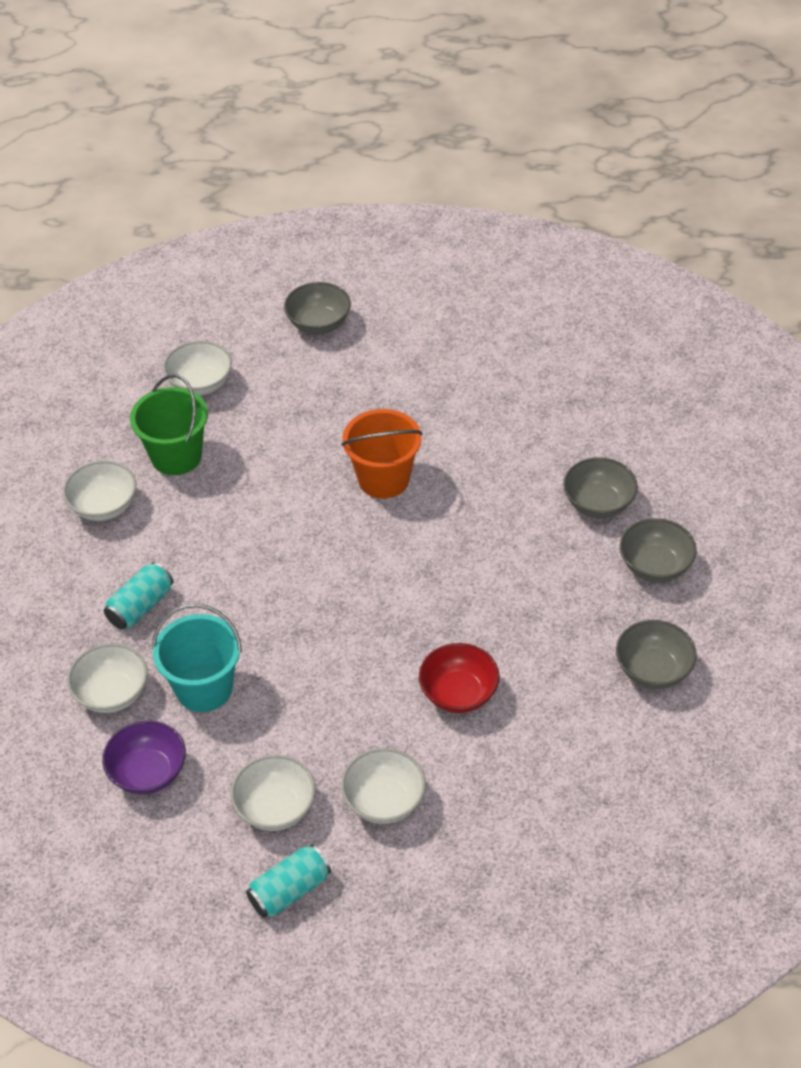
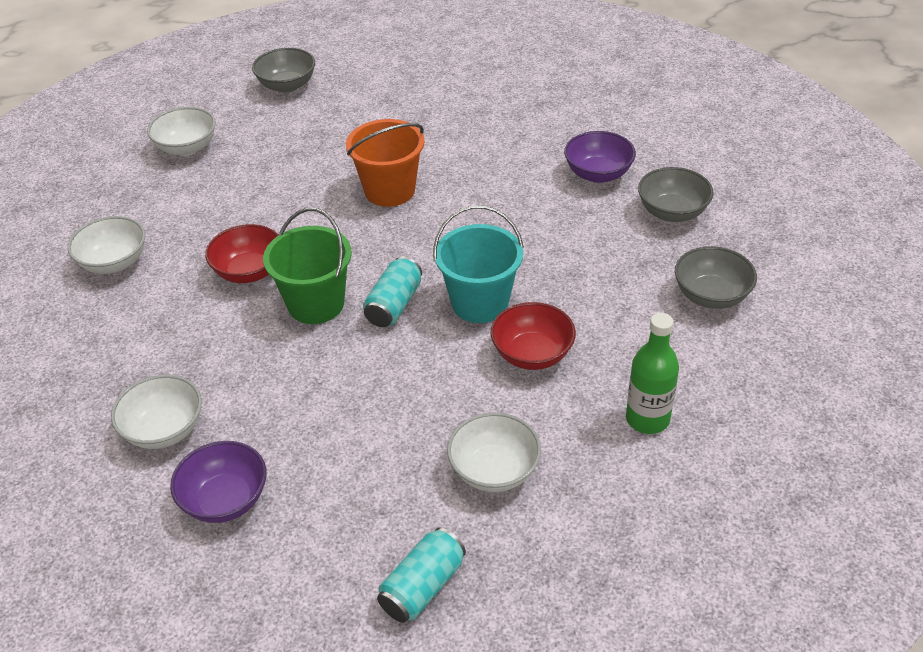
camera: 15 degrees left, 5 degrees down
turquoise can [104,562,174,630] -> turquoise can moved to [363,257,422,327]
green bucket [130,374,208,475] -> green bucket moved to [263,208,352,324]
turquoise bucket [152,604,242,712] -> turquoise bucket moved to [433,205,524,323]
white bowl [231,755,315,831] -> none
grey bowl [563,457,638,518] -> purple bowl [564,131,636,183]
none -> red bowl [205,224,279,283]
none -> green bottle [626,313,679,434]

